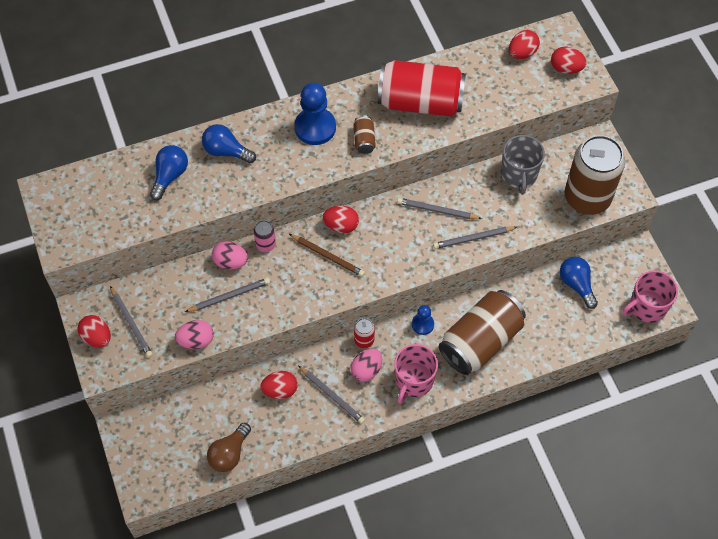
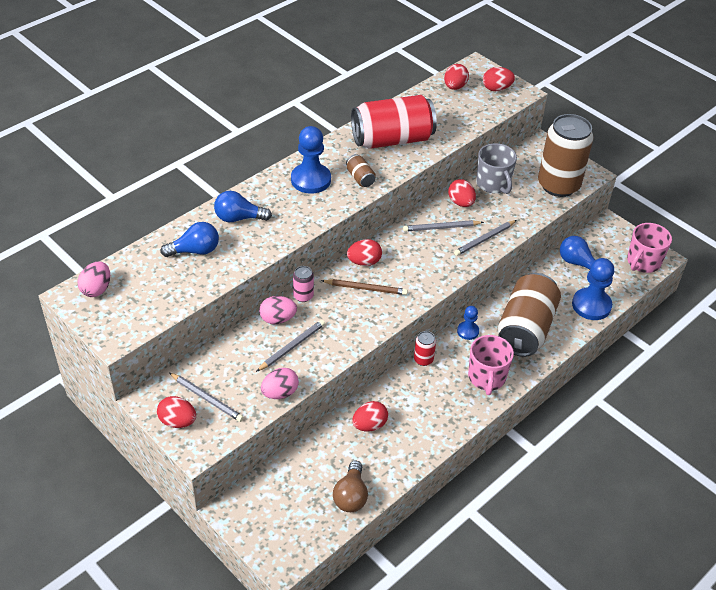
camera: 25 degrees left, 15 degrees down
blue light bulb [150,145,188,200] -> blue light bulb turned 75 degrees clockwise [160,222,219,257]
grey pencil [299,366,365,424] -> none
pink egg [350,349,382,382] -> pink egg moved to [78,261,110,297]
none -> red egg [448,179,476,207]
none -> blue pawn [572,258,614,320]

